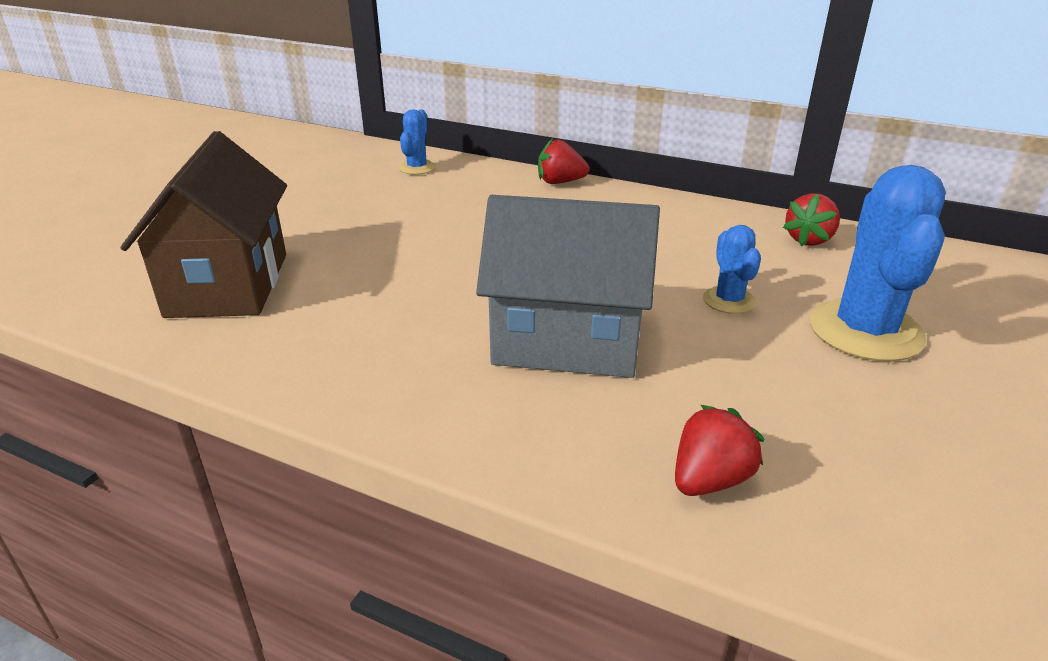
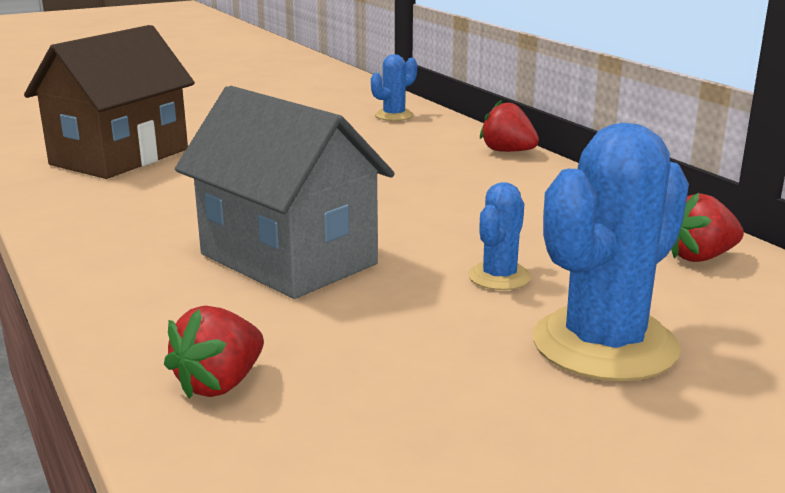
camera: 35 degrees right, 10 degrees down
red strawberry [675,405,765,496] -> red strawberry turned 135 degrees clockwise [164,305,264,399]

